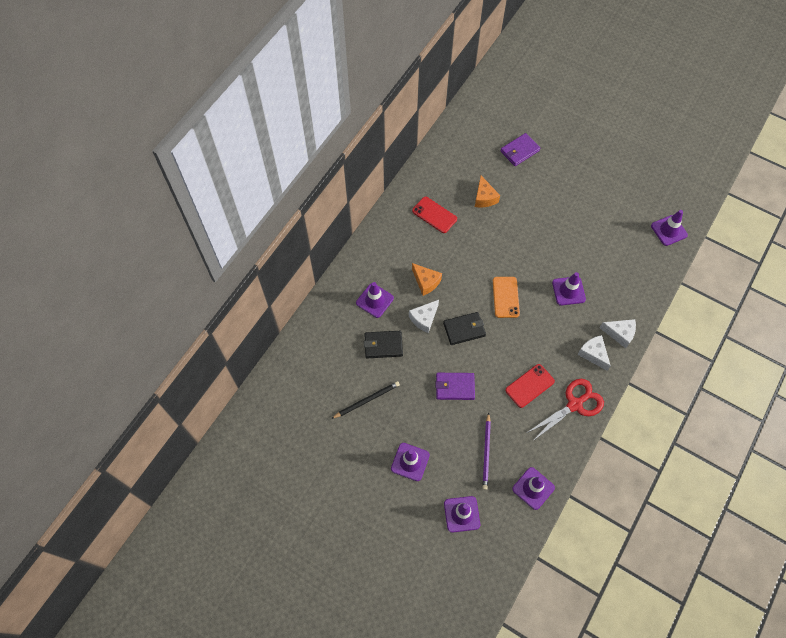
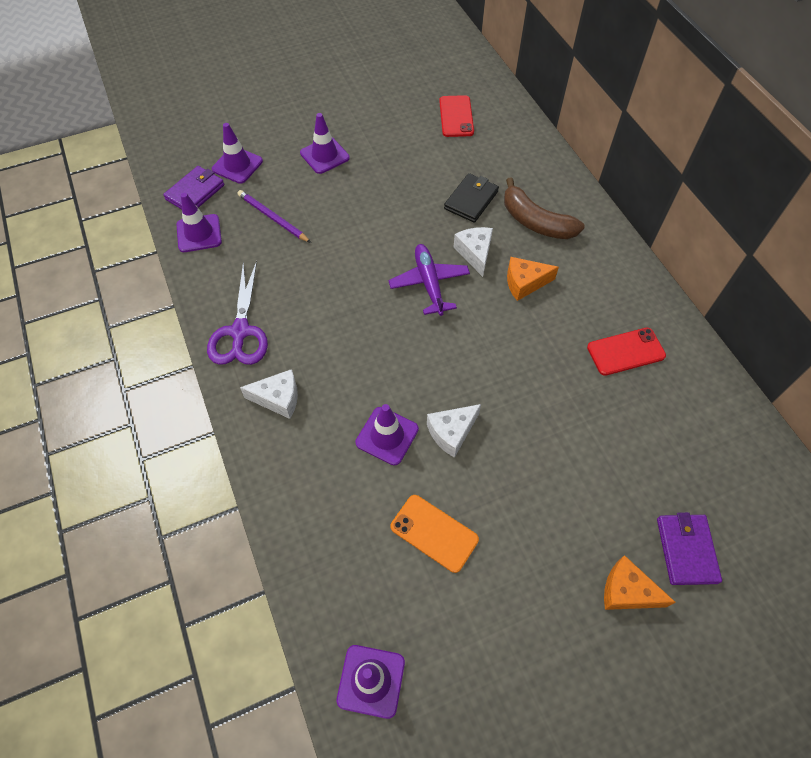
camera: 125 degrees right, 5 degrees down
black pencil [331,381,400,419] -> none
purple traffic cone [356,282,394,318] -> brown banana [504,178,585,239]
purple wallet [435,373,475,400] -> purple wallet moved to [163,166,224,210]
black wallet [443,312,486,345] -> purple plane [388,244,470,316]
orange cheese [475,176,500,208] -> orange cheese moved to [604,555,676,610]
orange phone [493,277,520,318] -> orange phone moved to [391,495,479,573]
red phone [505,364,555,408] -> red phone moved to [439,95,474,137]
red scissors [527,379,604,441] -> purple scissors [207,261,268,365]
white cheese [600,319,636,348] -> white cheese moved to [427,404,481,458]

